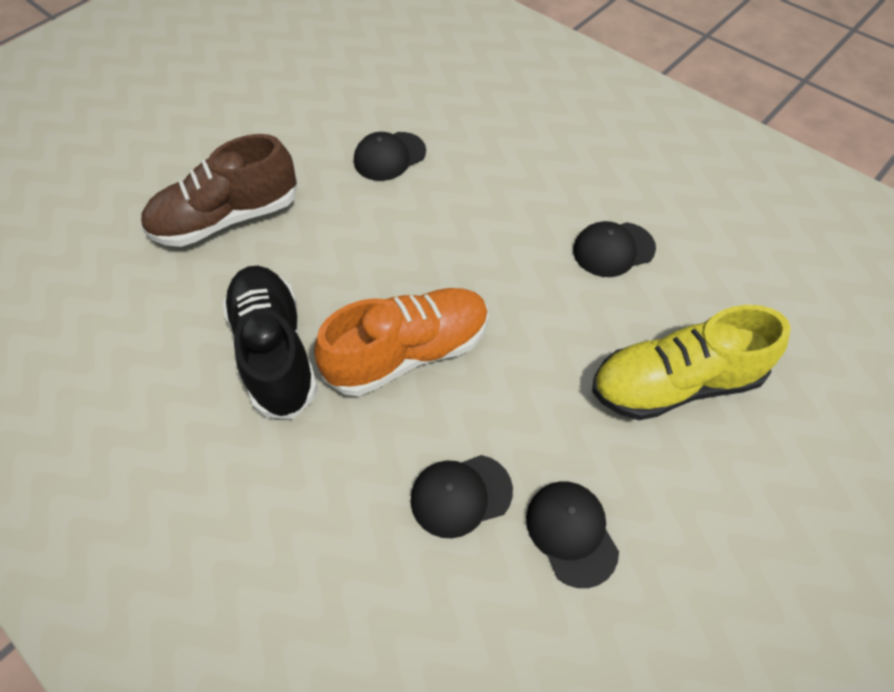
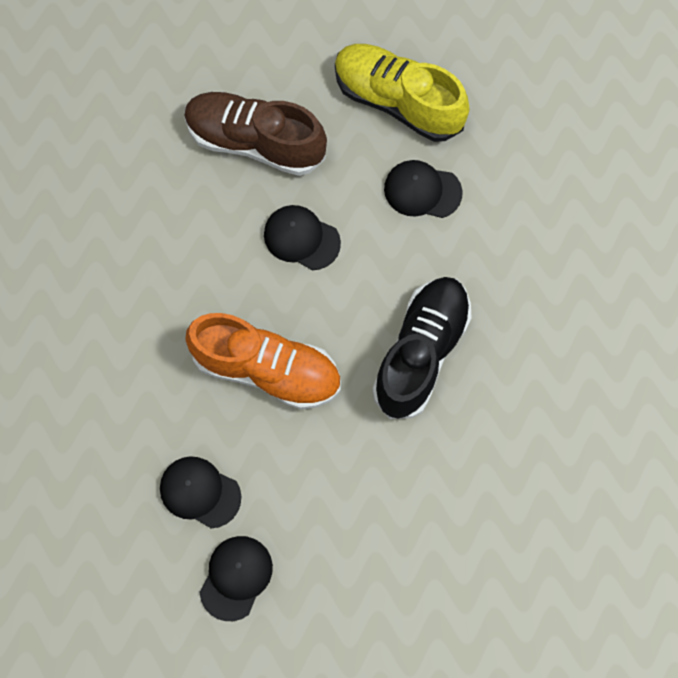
camera: 45 degrees right, 15 degrees up
black shoe [222,266,318,419] -> black shoe moved to [372,277,472,419]
black cap [573,221,656,277] -> black cap moved to [264,205,341,270]
yellow shoe [592,305,791,420] -> yellow shoe moved to [335,44,470,142]

